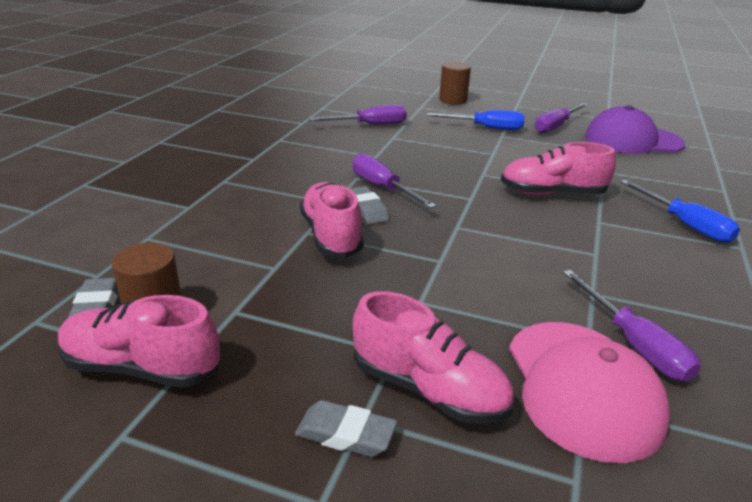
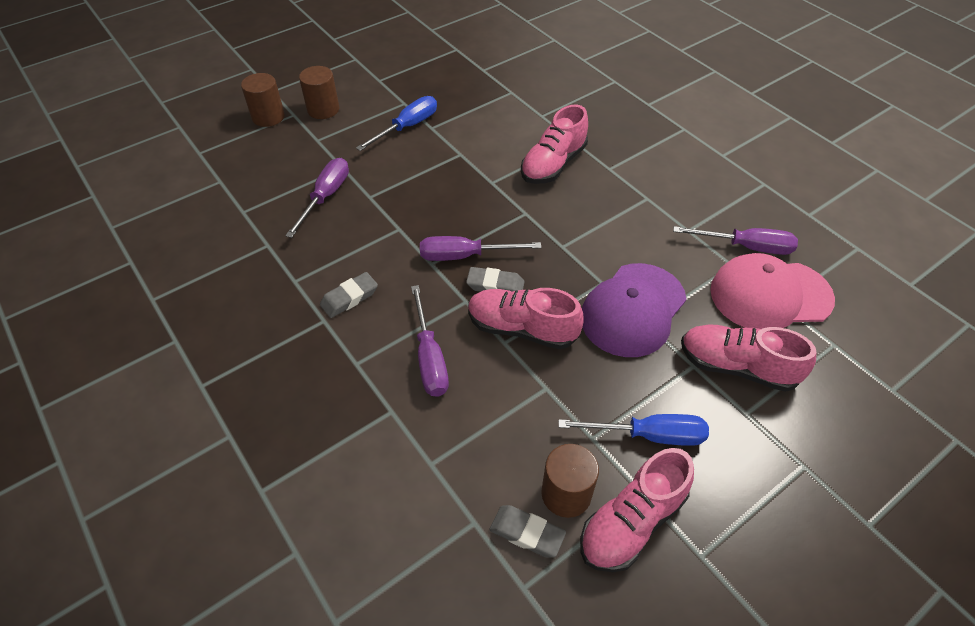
camera: 55 degrees left, 20 degrees up
grey eraser [295,400,397,457] -> grey eraser moved to [320,272,378,318]
pink shoe [353,291,514,424] -> pink shoe turned 135 degrees counterclockwise [681,324,816,392]
pink cap [509,322,671,463] -> pink cap turned 150 degrees clockwise [710,253,835,329]
purple screwdriver [535,103,588,133] -> purple screwdriver moved to [411,285,449,397]
purple cap [585,105,685,154] -> purple cap moved to [582,263,687,357]
blue screwdriver [620,180,740,243] -> blue screwdriver moved to [558,414,709,446]
none -> brown cylinder [241,73,285,127]

